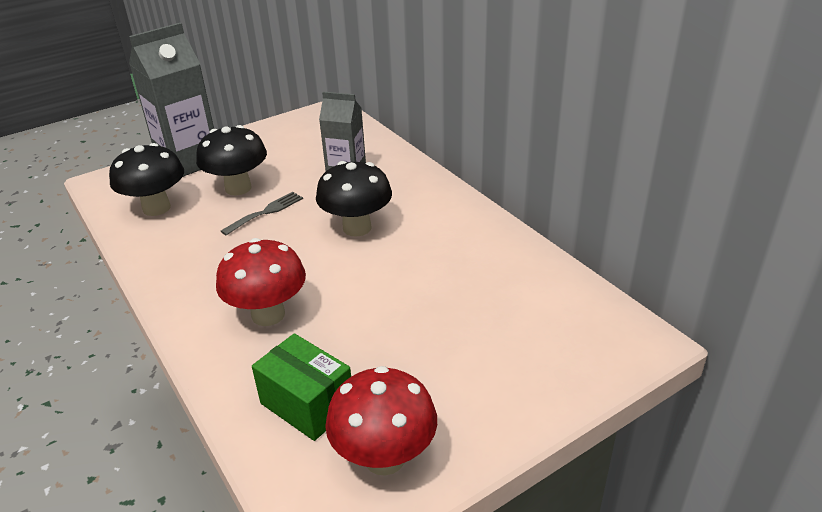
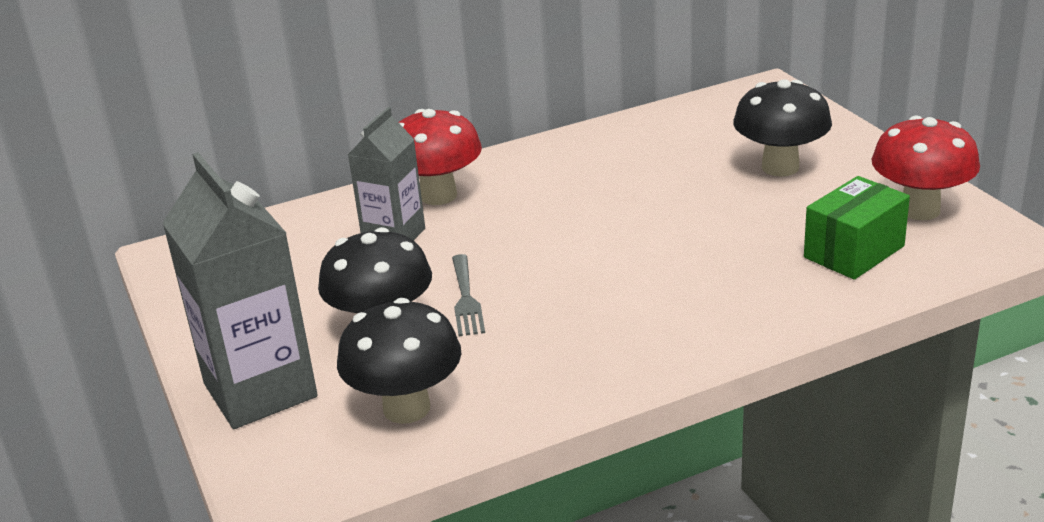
camera: 80 degrees left, 5 degrees down
red mushroom [216,238,306,326] -> red mushroom moved to [398,109,482,205]
grey fork [221,192,303,236] -> grey fork turned 150 degrees counterclockwise [452,254,485,336]
black mushroom [316,161,392,237] -> black mushroom moved to [734,79,832,177]

